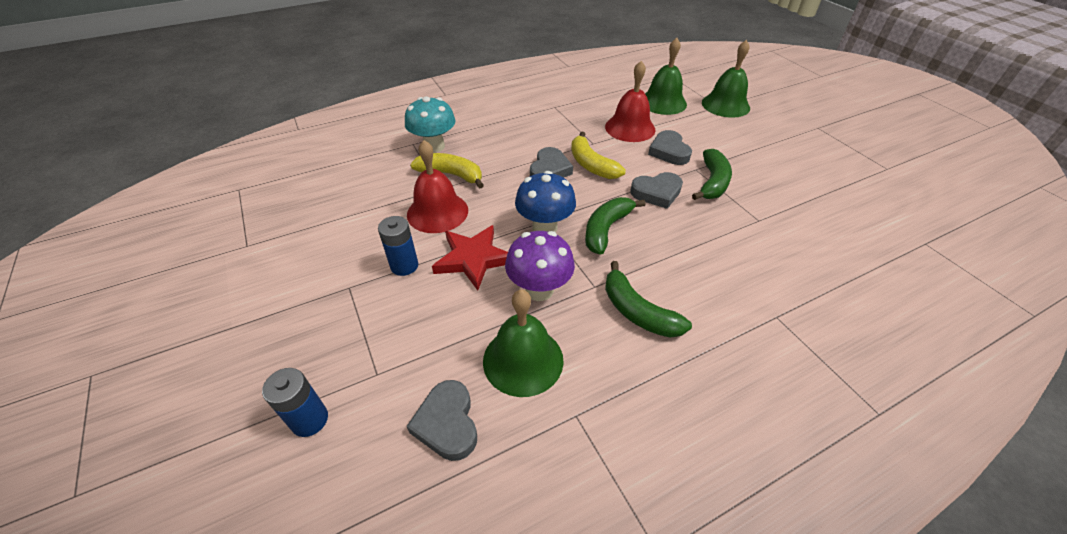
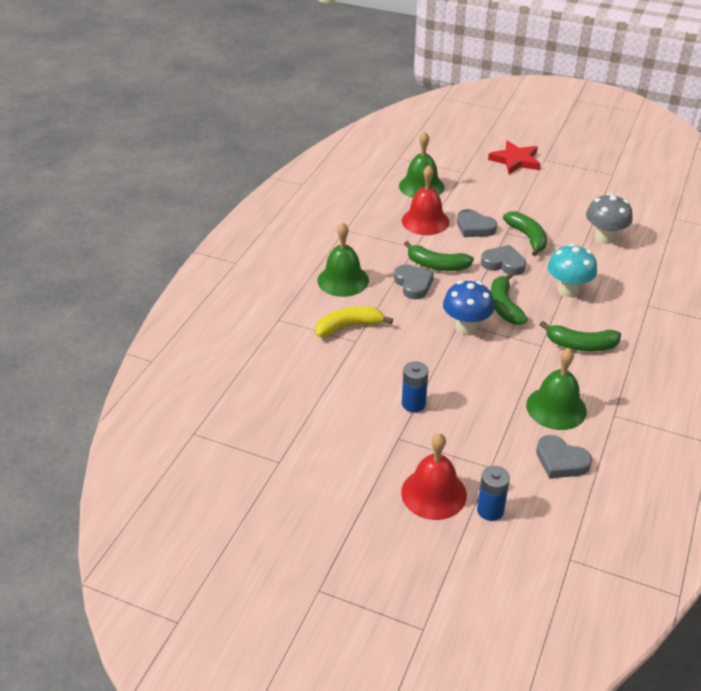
camera: 40 degrees left, 5 degrees down
turquoise mushroom [405,96,455,153] -> turquoise mushroom moved to [548,244,597,297]
red bell [407,140,468,233] -> red bell moved to [401,433,467,520]
red star [432,225,508,291] -> red star moved to [488,140,540,174]
purple mushroom [505,231,575,301] -> none
yellow banana [571,131,626,179] -> green banana [404,241,474,271]
grey heart [630,172,683,209] -> grey heart turned 105 degrees counterclockwise [481,245,526,275]
green bell [702,40,750,118] -> green bell moved to [317,223,369,297]
none -> grey mushroom [586,193,633,244]

